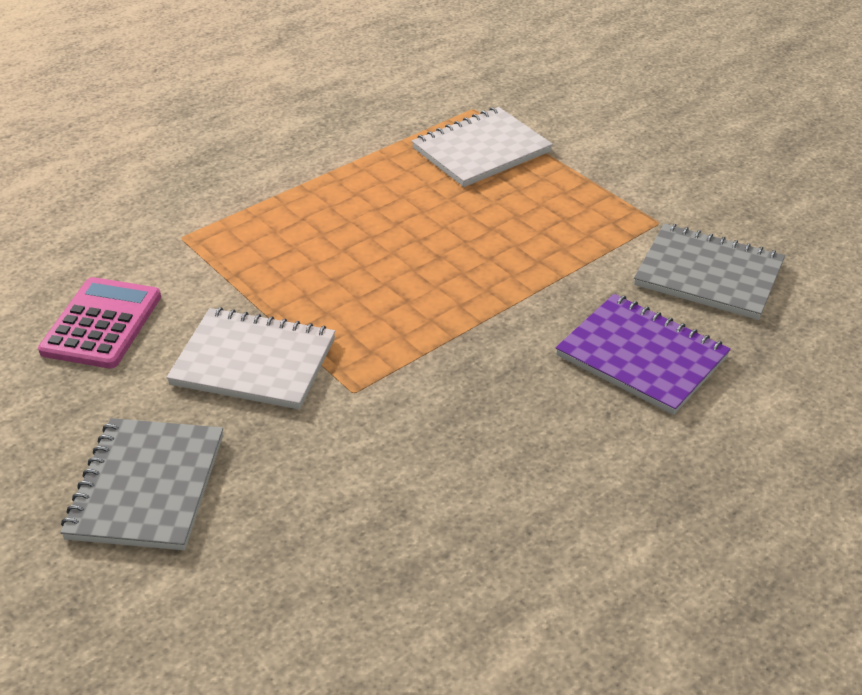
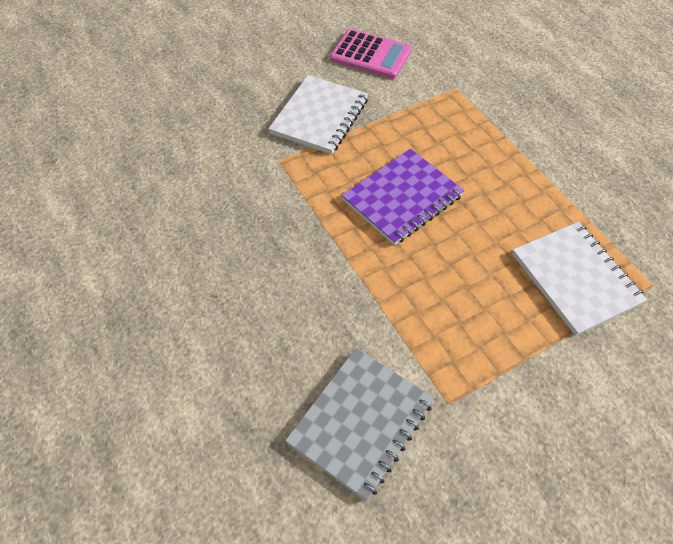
camera: 100 degrees right, 15 degrees up
grey notebook [60,418,223,550] -> none
purple notebook [556,294,731,415] -> purple notebook moved to [342,149,464,245]

